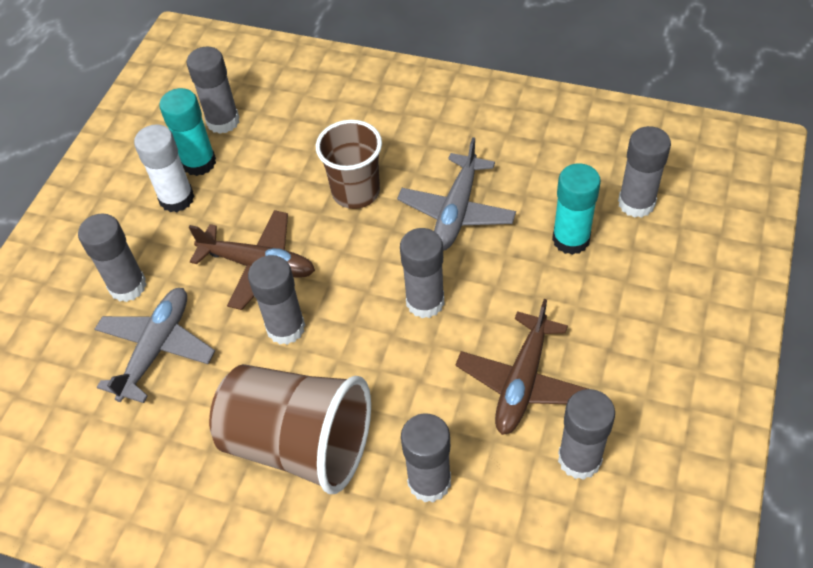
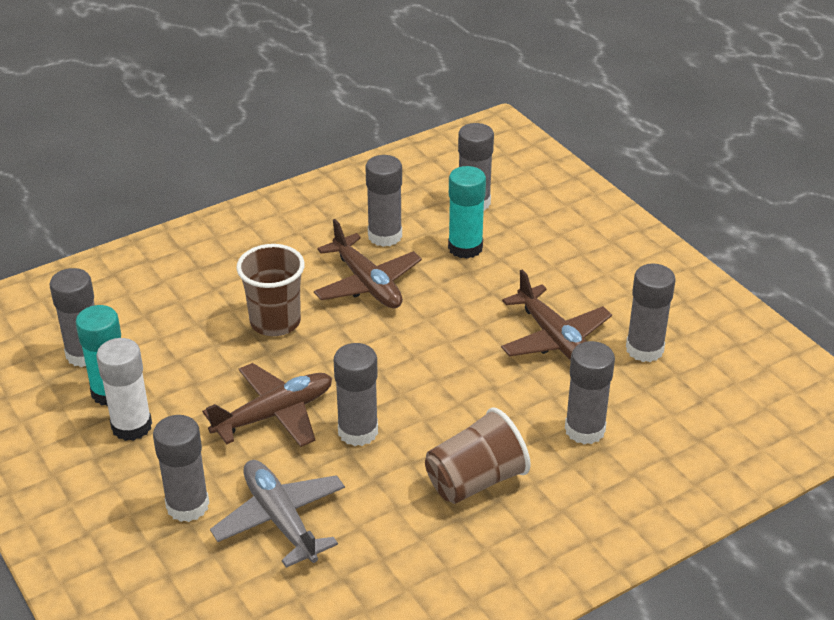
camera: 55 degrees left, 15 degrees down
brown cup [209,364,371,494] -> brown cup [425,408,531,504], size x0.66
grey plane [397,137,516,251] -> brown plane [314,219,422,308]
grey glue stick [400,228,445,318] -> grey glue stick moved to [365,155,402,247]

